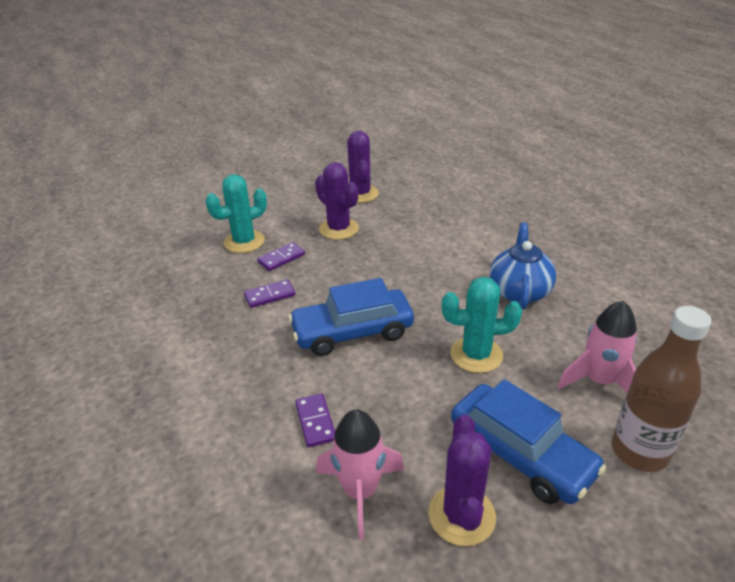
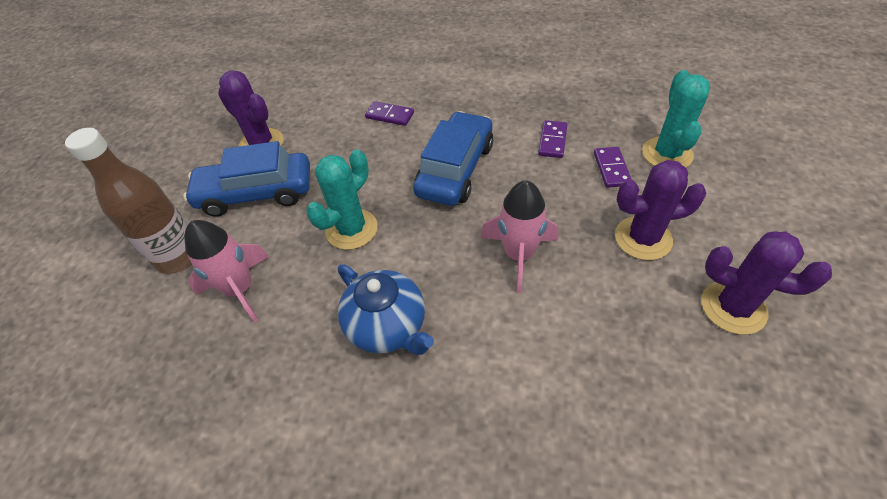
camera: 130 degrees right, 15 degrees up
pink rocket [316,409,404,540] -> pink rocket moved to [480,180,558,293]

